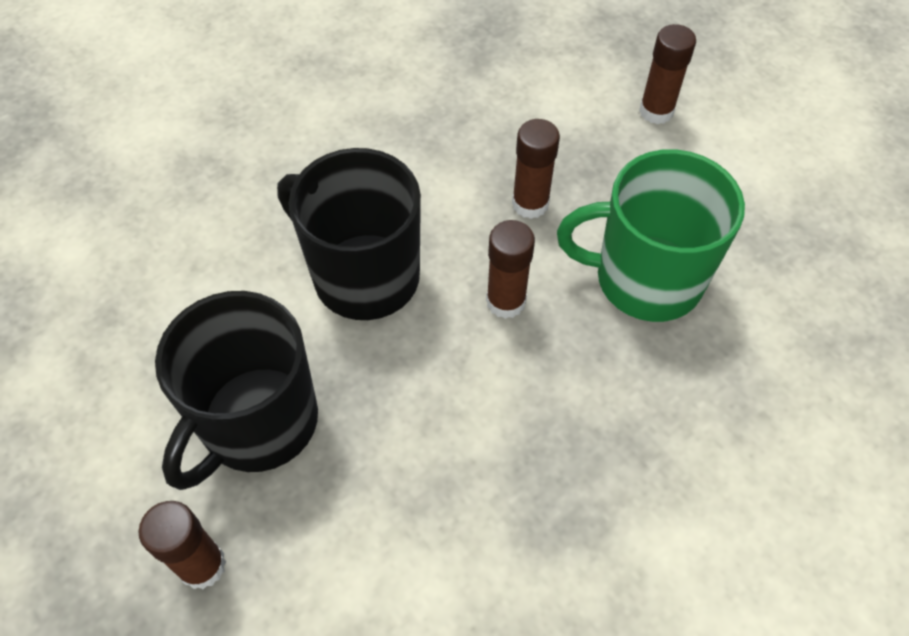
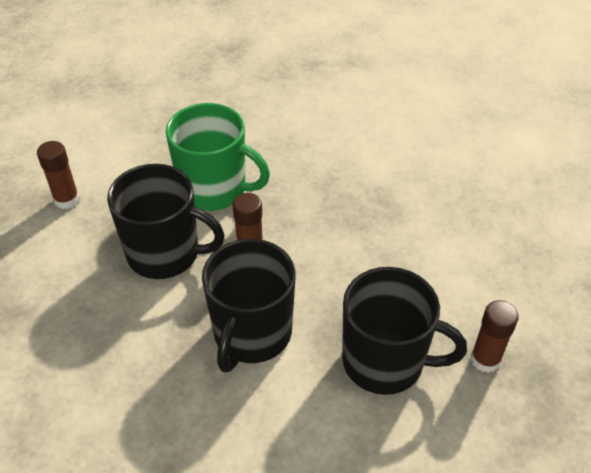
camera: 105 degrees left, 10 degrees down
brown glue stick [512,119,560,219] -> black mug [107,164,225,279]
green mug [557,149,745,322] -> green mug turned 60 degrees counterclockwise [166,103,270,211]

